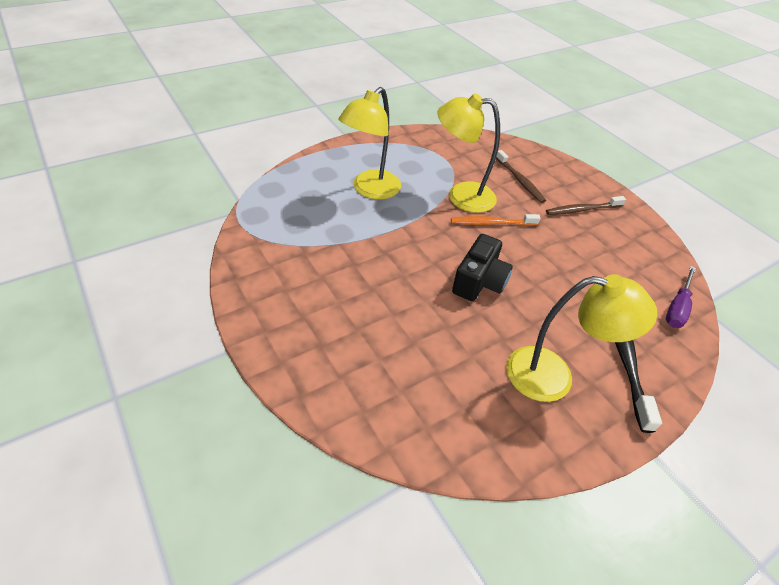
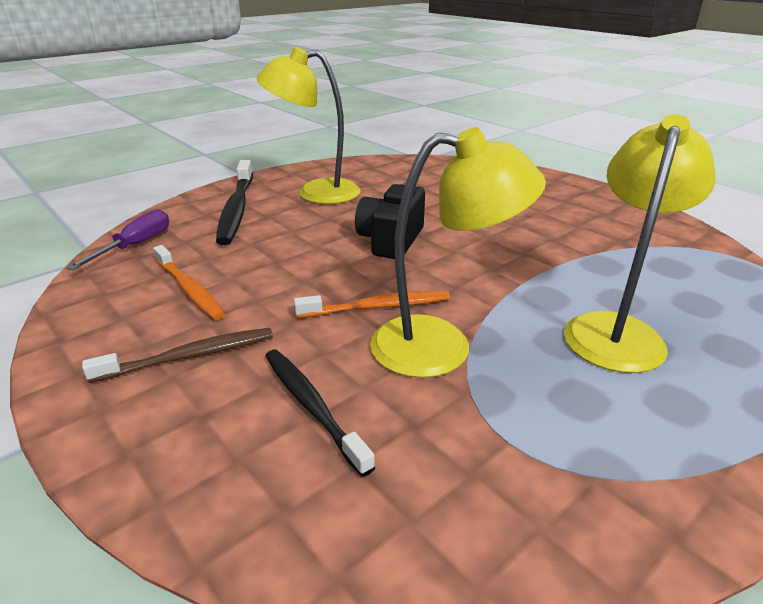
camera: 175 degrees right, 15 degrees down
brown toothbrush [496,150,546,203] -> black toothbrush [265,350,375,477]
none -> orange toothbrush [153,245,225,320]

